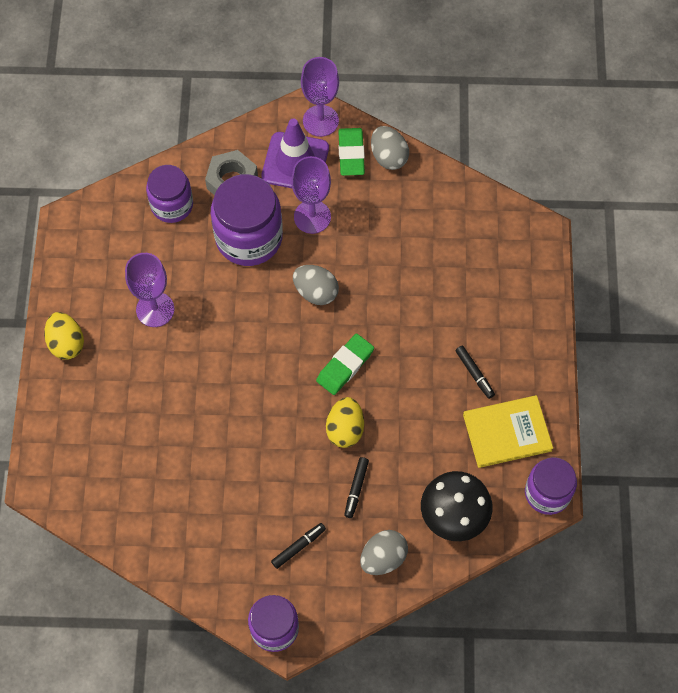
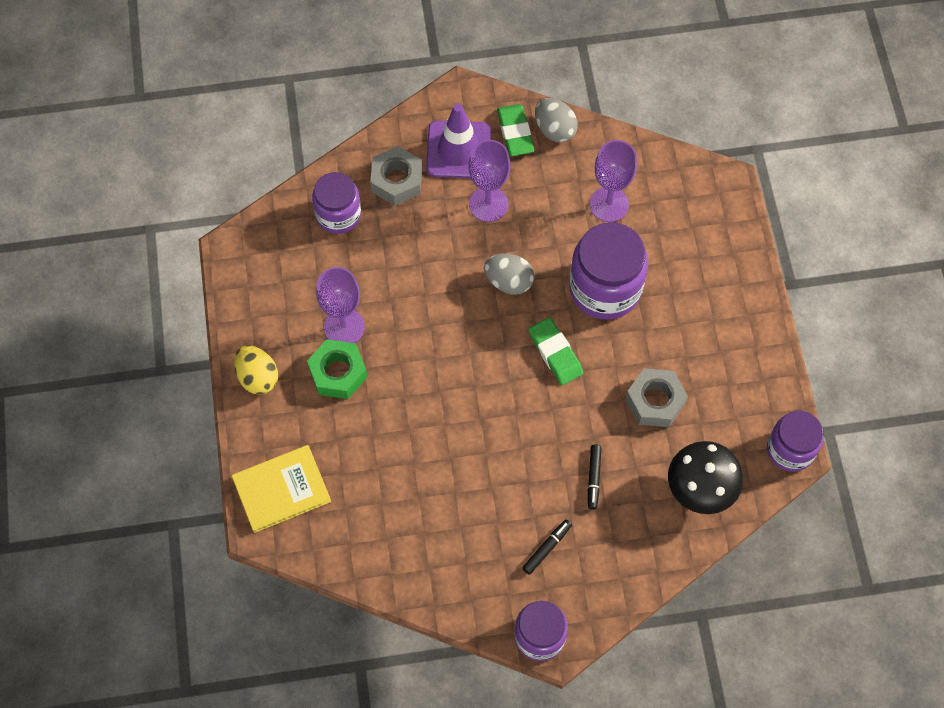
camera: 10 degrees left, 0 degrees up
purple jar [211,174,283,266] -> purple jar moved to [569,222,648,320]
purple goblet [301,57,339,137] -> purple goblet moved to [590,140,637,222]
green eraser [316,334,374,395] -> green eraser turned 60 degrees counterclockwise [529,318,583,385]
yellow egg [326,397,364,448] -> none
grey egg [360,530,408,575] -> none
black marker [455,346,495,399] -> none
yellow book [463,395,553,468] -> yellow book moved to [232,445,331,533]
none -> green nut [307,339,367,399]
none -> grey nut [626,368,688,427]

